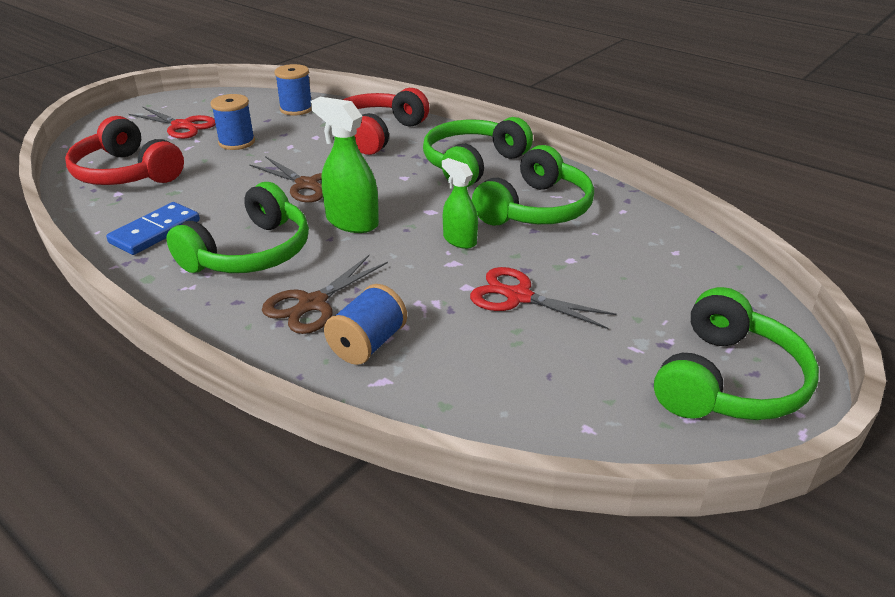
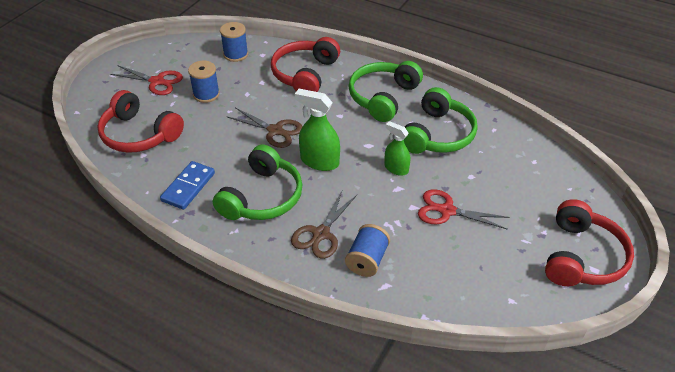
camera: 10 degrees left, 10 degrees up
green headphones [654,287,819,420] -> red headphones [545,199,634,286]

